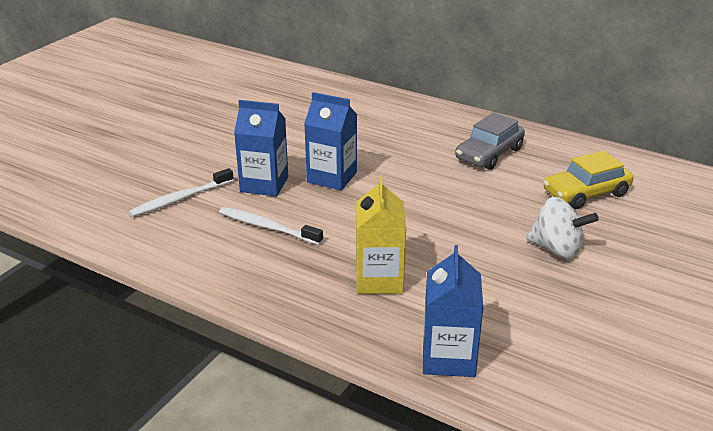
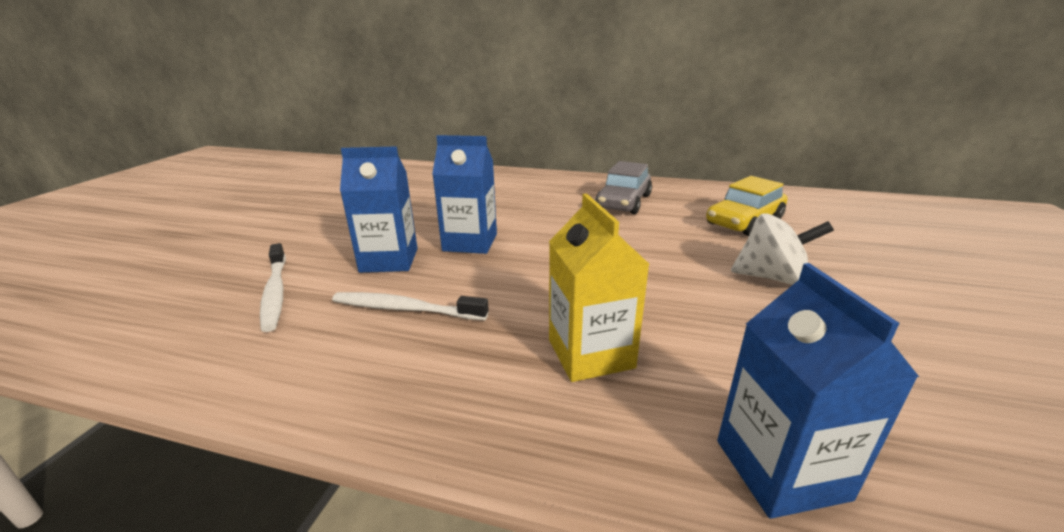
camera: 15 degrees left, 5 degrees down
white toothbrush [129,168,234,217] -> white toothbrush turned 60 degrees counterclockwise [260,243,286,332]

